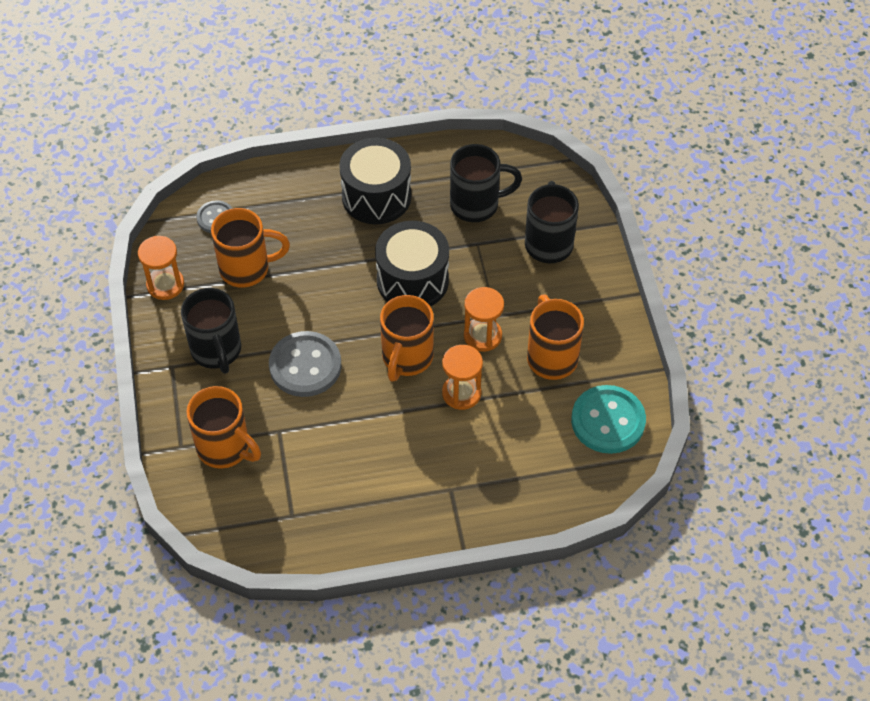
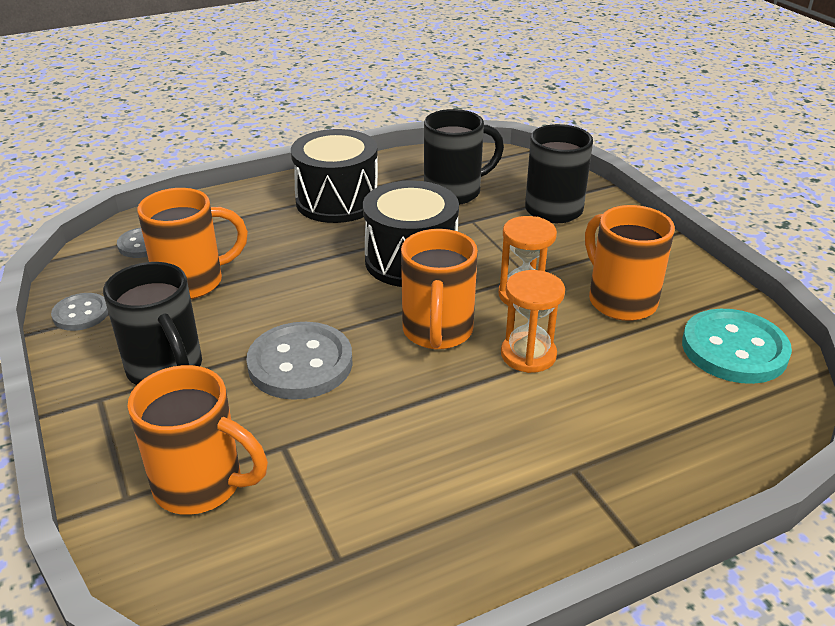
camera: 15 degrees left, 20 degrees down
orange hourglass [138,236,184,300] -> grey button [51,293,108,331]

